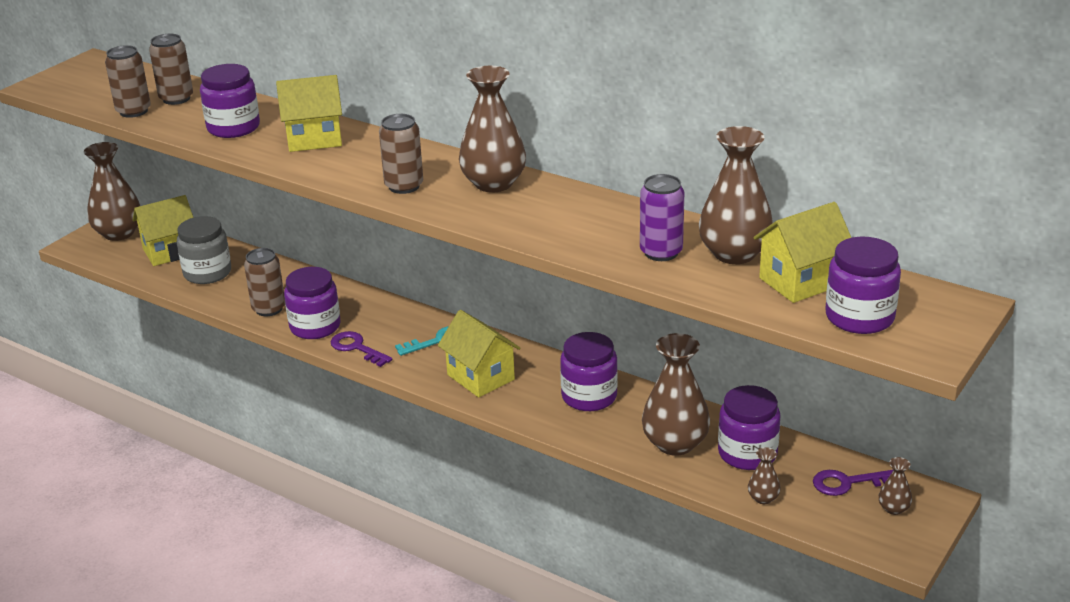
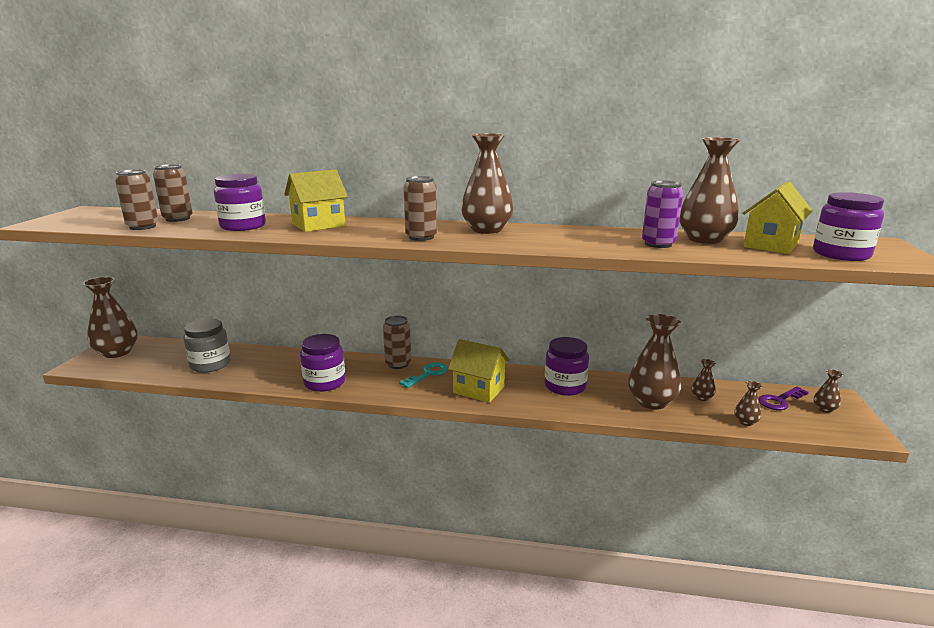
camera: 25 degrees left, 10 degrees down
yellow house [133,195,194,266] -> none
brown can [244,248,285,316] -> brown can moved to [383,316,411,369]
purple key [331,331,393,367] -> none
purple jar [718,385,781,470] -> brown vase [692,359,716,401]

